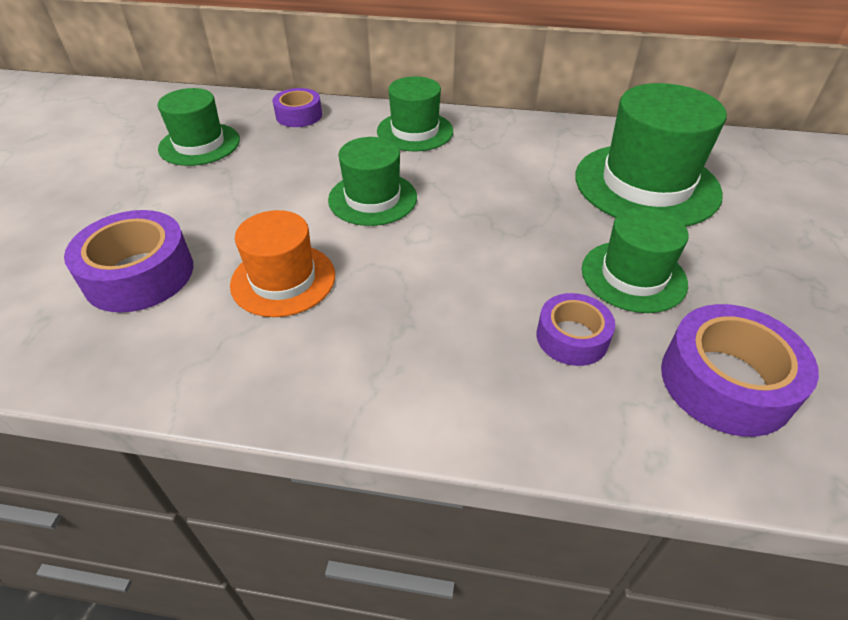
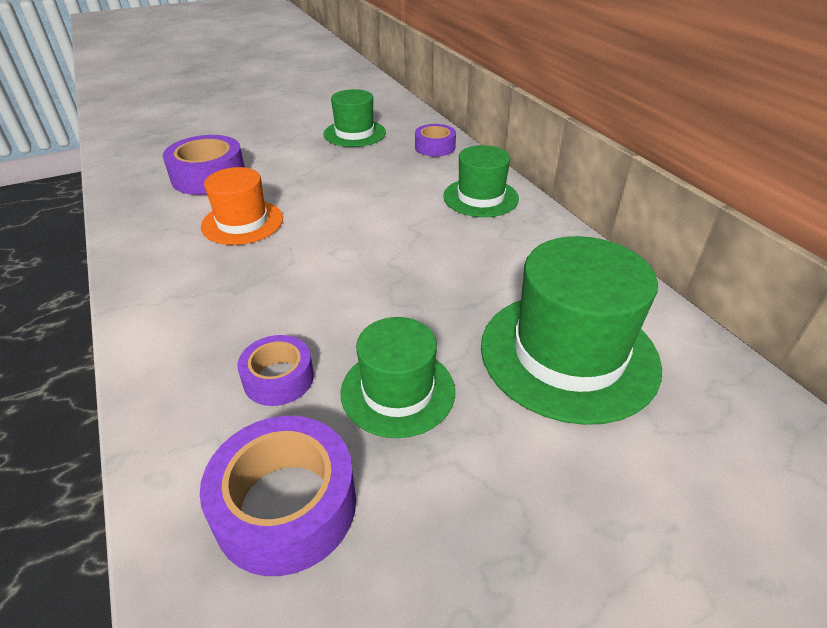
camera: 55 degrees right, 5 degrees down
green hat [328,137,417,226] -> none

